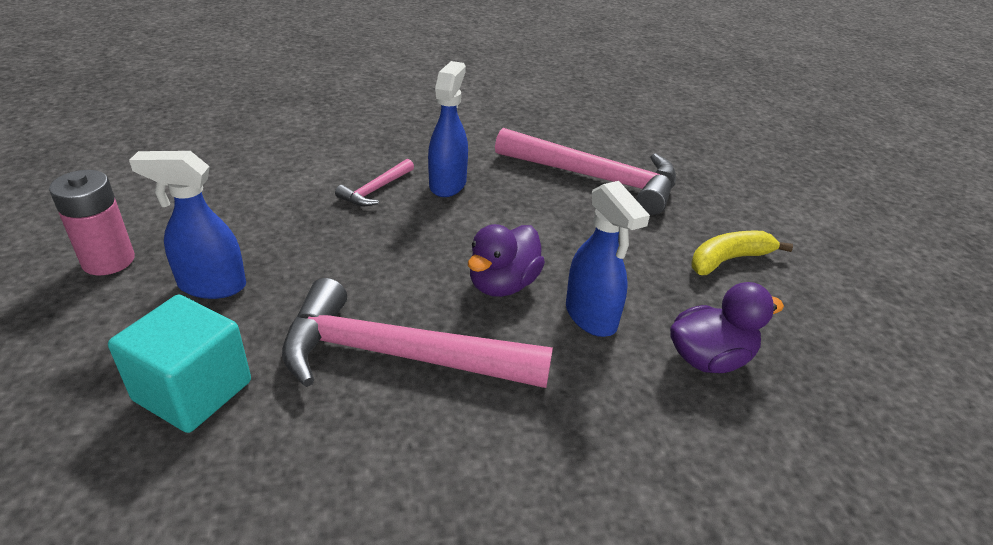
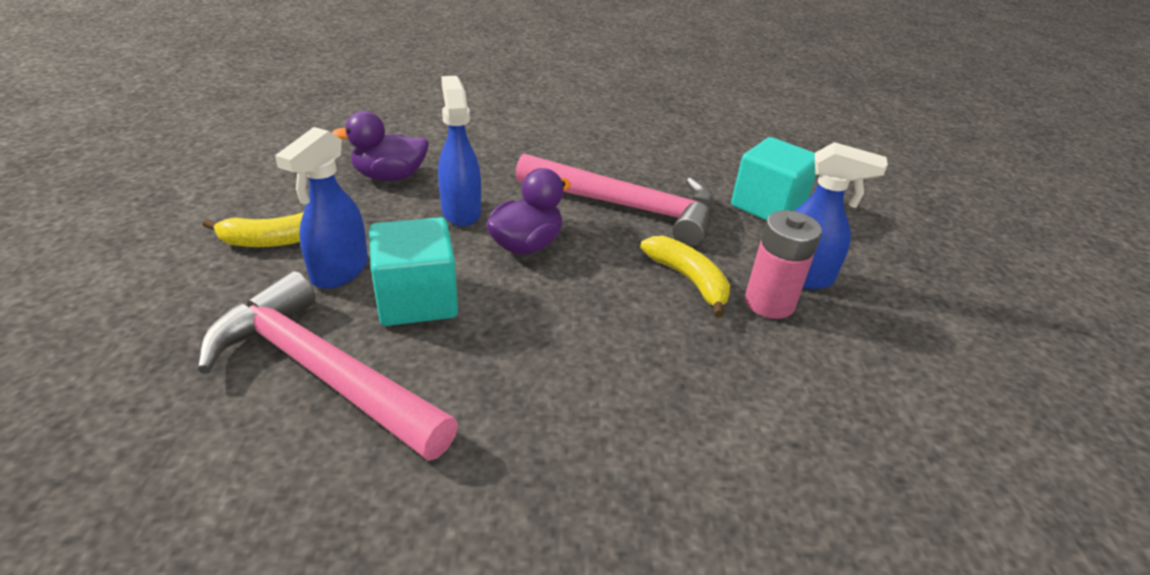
camera: 170 degrees left, 0 degrees up
pink battery [49,170,135,275] -> pink battery moved to [745,210,822,319]
pink hammer [335,159,414,206] -> none
blue spray bottle [428,61,468,197] -> blue spray bottle moved to [275,127,368,289]
none -> turquoise cube [369,217,458,326]
none -> yellow banana [640,236,730,318]

